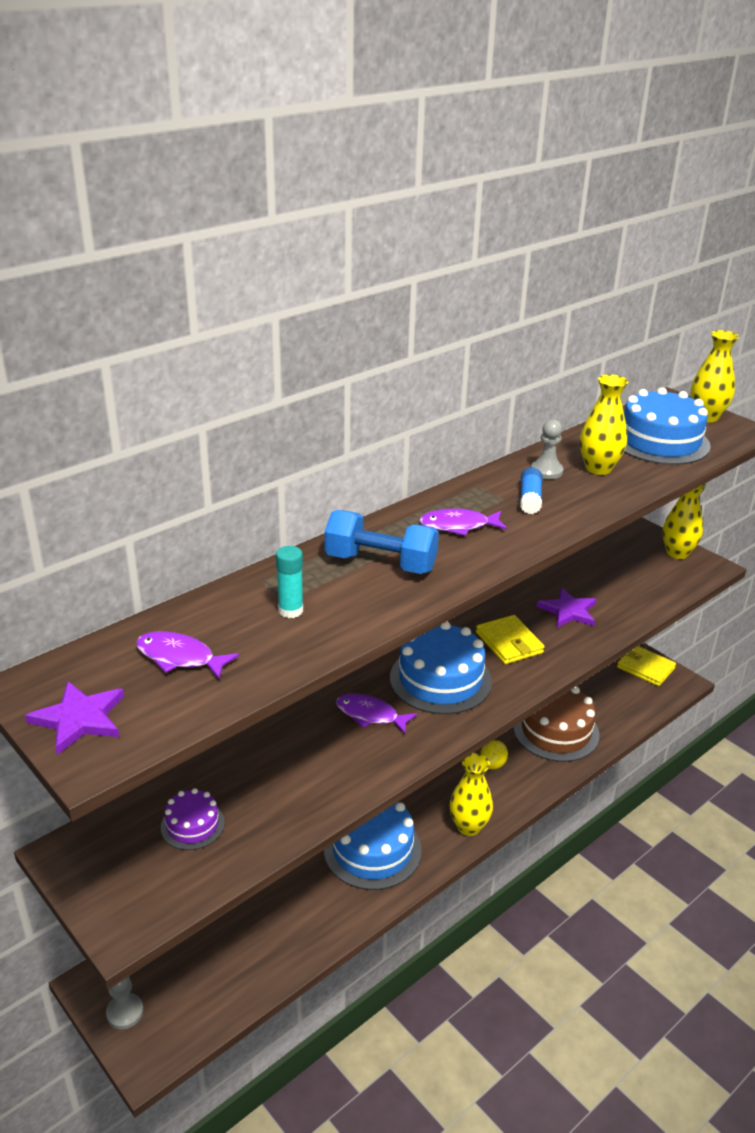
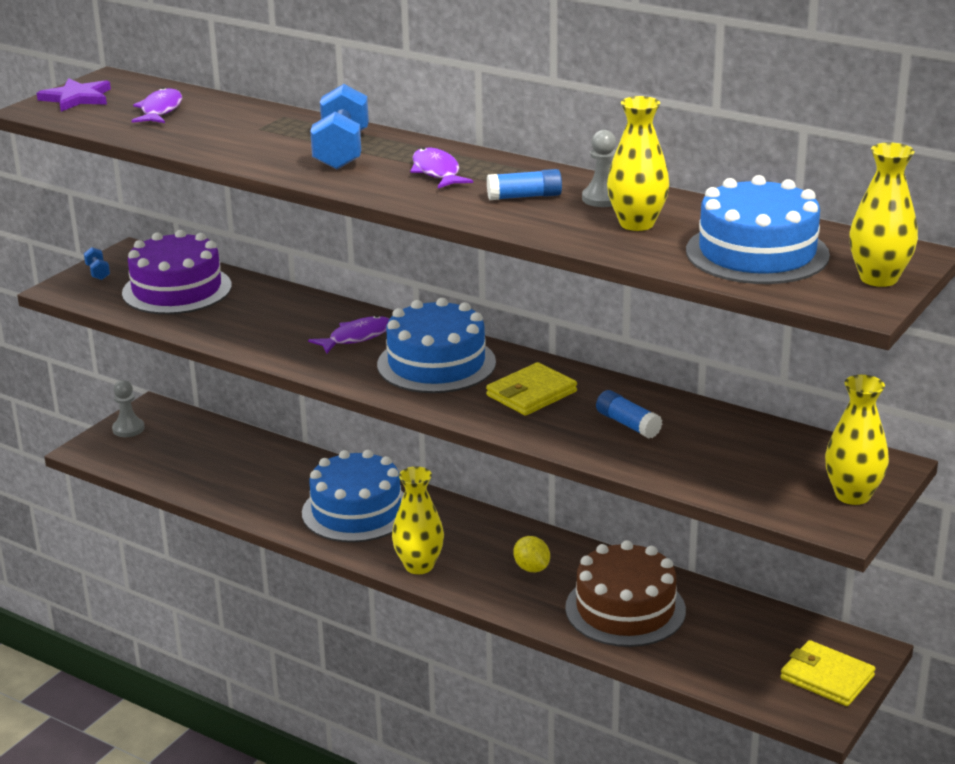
camera: 75 degrees right, 5 degrees down
purple cake [161,788,225,850] -> purple cake [122,230,232,314], size x1.93
turquoise glue stick [276,546,303,618] -> none
purple fish [336,694,417,734] -> purple fish turned 45 degrees clockwise [308,316,389,354]
yellow lemon [480,740,508,769] -> yellow lemon turned 45 degrees clockwise [513,536,550,572]
purple star [537,588,597,628] -> blue glue stick [596,390,662,438]
yellow wallet [617,646,676,686] -> yellow wallet turned 75 degrees counterclockwise [780,640,876,706]
none -> blue dumbbell [84,247,110,280]

